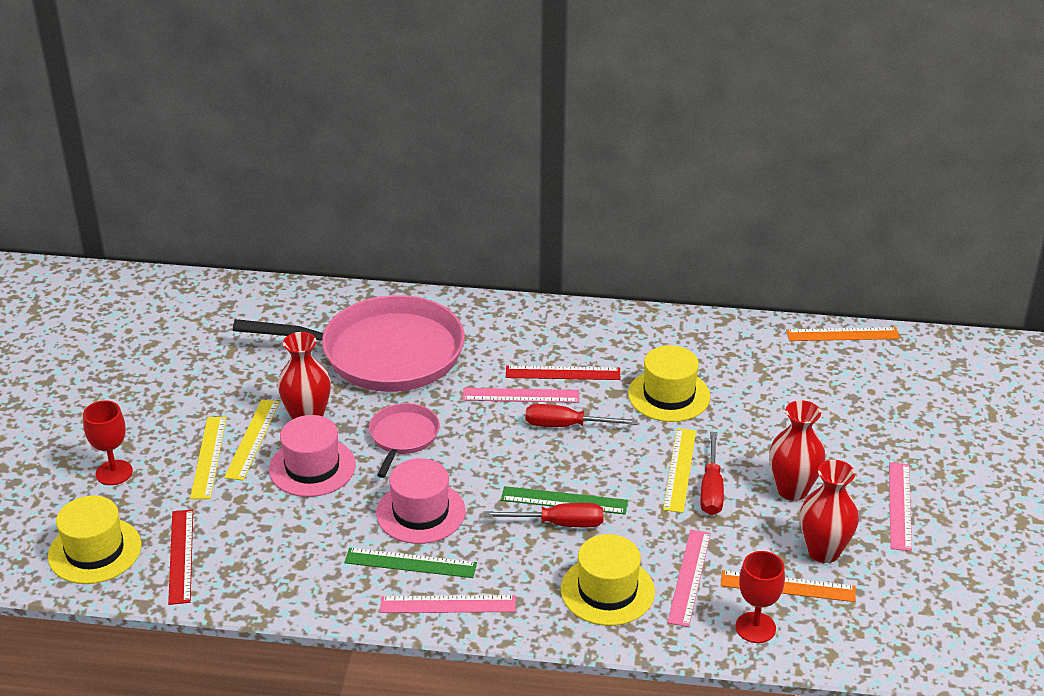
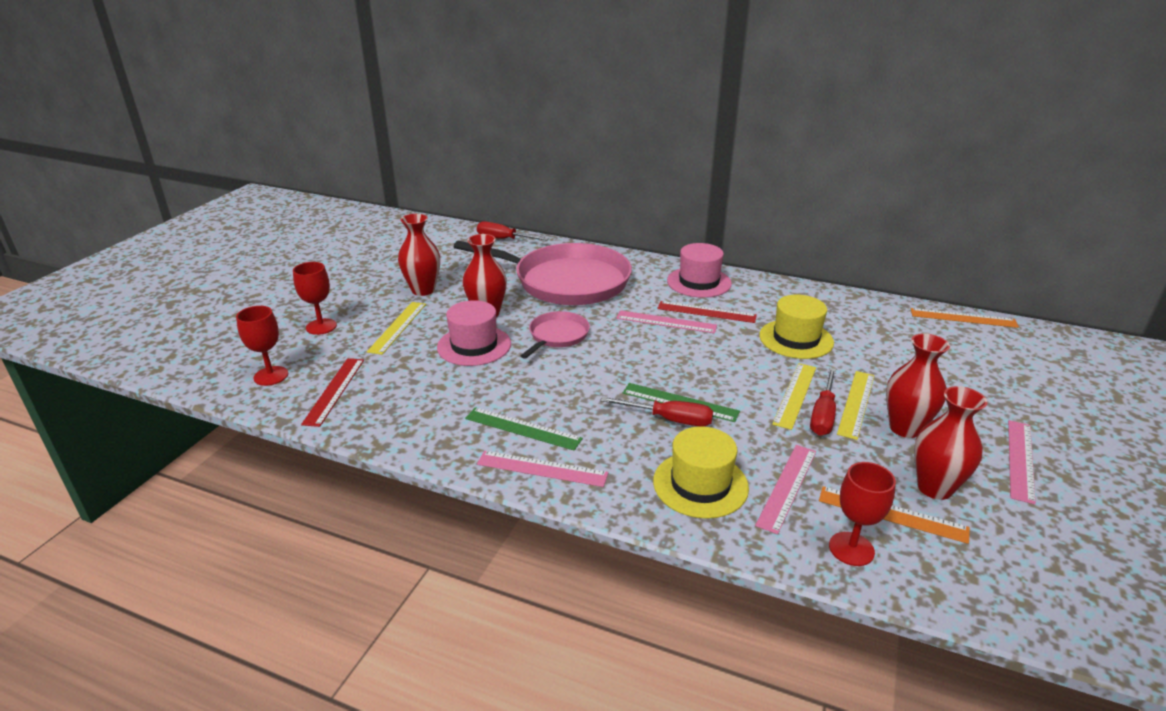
camera: 15 degrees right, 5 degrees down
yellow hat [48,496,142,584] -> red goblet [236,306,288,386]
yellow ruler [224,400,280,481] -> yellow ruler moved to [837,371,874,440]
pink hat [376,458,465,544] -> pink hat moved to [667,243,732,298]
red screwdriver [526,404,638,427] -> red screwdriver moved to [477,221,549,241]
none -> red vase [398,214,440,296]

